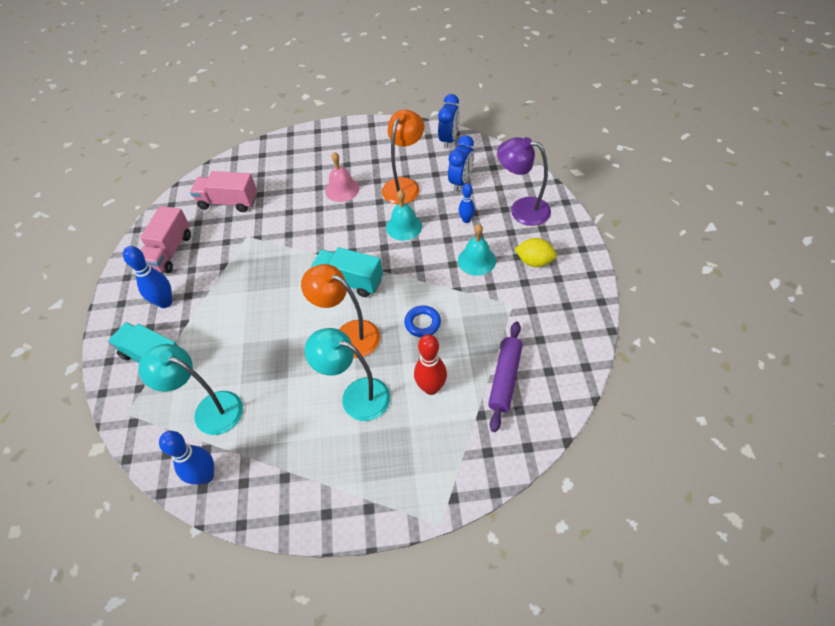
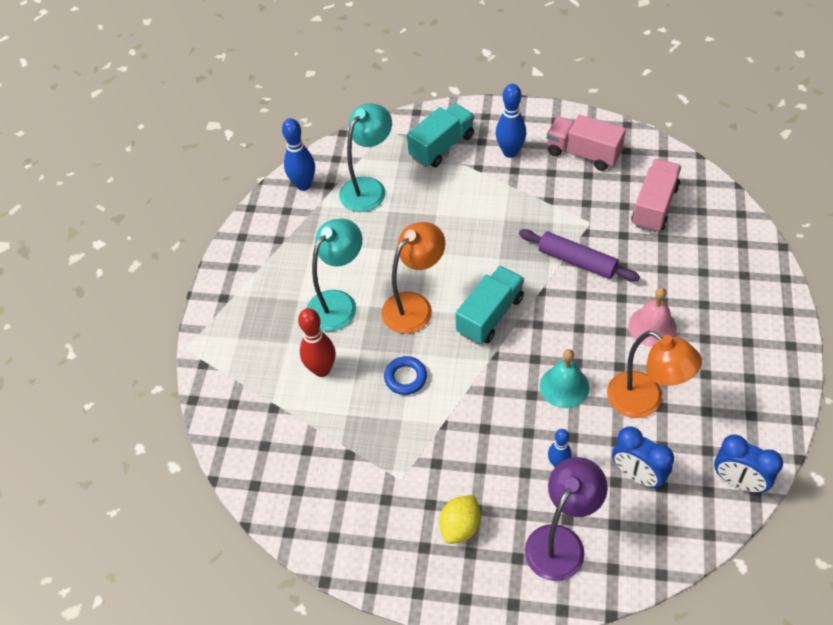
camera: 105 degrees right, 0 degrees up
turquoise bell [458,224,496,276] -> none
purple rolling pin [488,321,523,432] -> purple rolling pin moved to [519,229,640,282]

